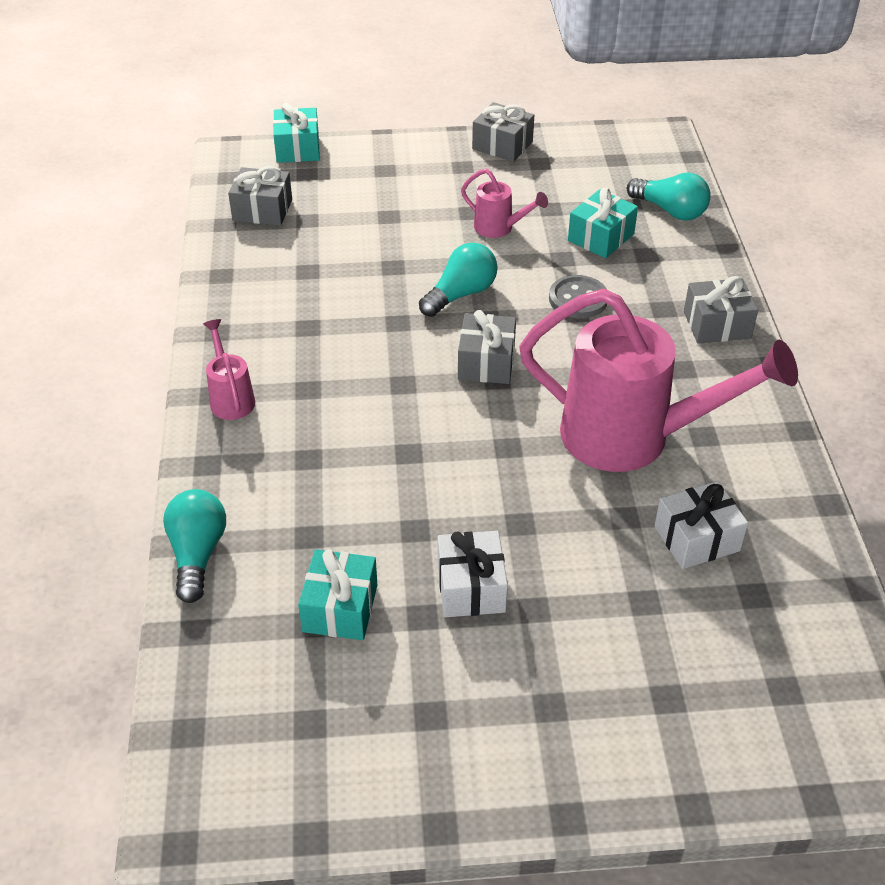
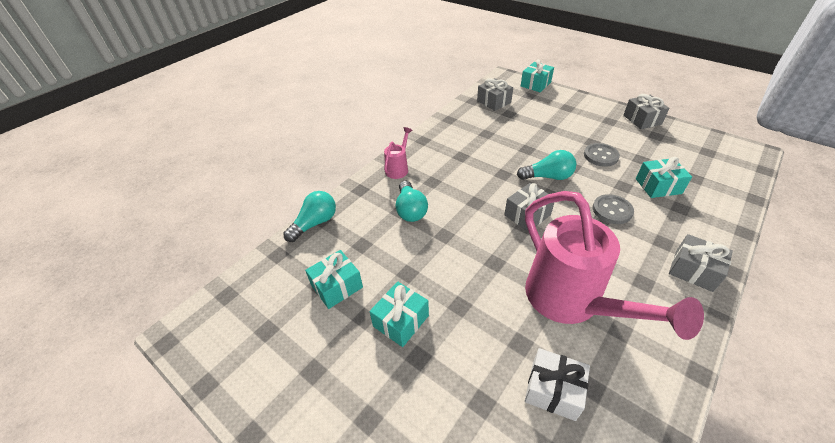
camera: 45 degrees right, 0 degrees up
white gift [437,531,508,617] -> turquoise gift [370,281,429,347]
pink watering can [461,169,548,238] -> grey button [584,143,620,167]
turquoise light bulb [627,173,711,221] -> turquoise light bulb moved to [396,181,428,222]

